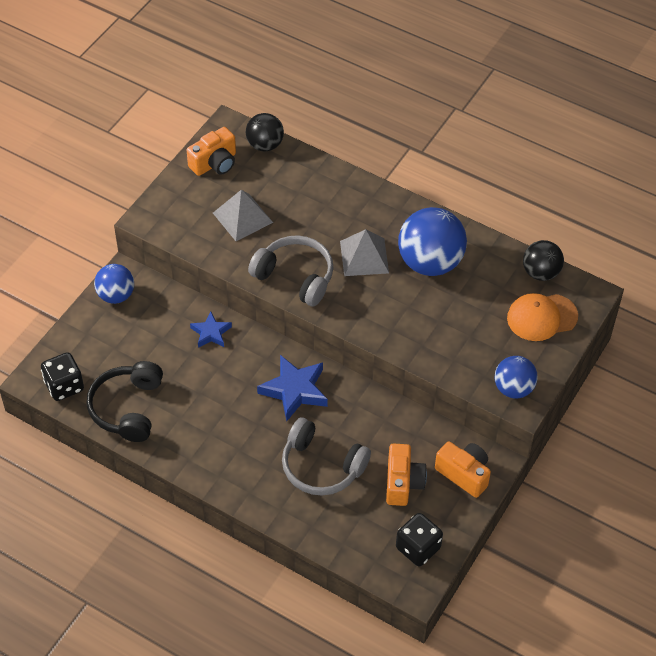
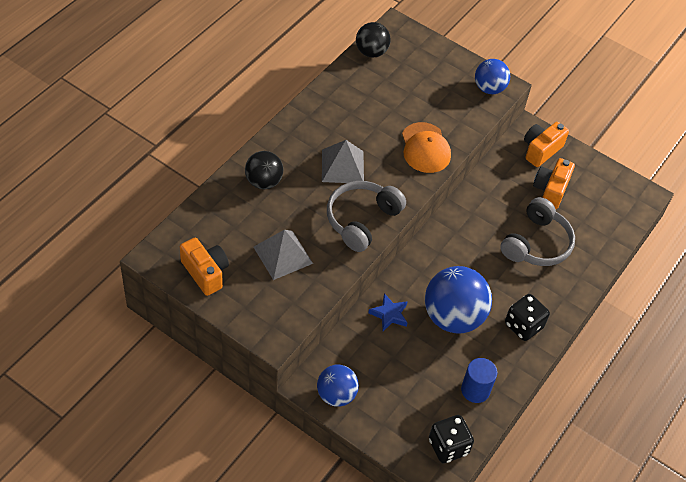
camera: 90 degrees left, 0 degrees up
black headphones [87,361,163,442] -> blue cylinder [461,358,497,403]
black ball [246,113,284,151] -> black ball moved to [245,151,283,189]
blue star [257,355,328,422] -> none
orange camera [386,443,427,506] -> orange camera turned 75 degrees counterclockwise [533,158,575,209]
black dice [396,513,443,566] -> black dice moved to [505,294,550,341]
blue ball [398,207,467,276] -> blue ball moved to [425,266,492,334]
orange cap [507,293,578,341] -> orange cap moved to [402,122,451,173]

